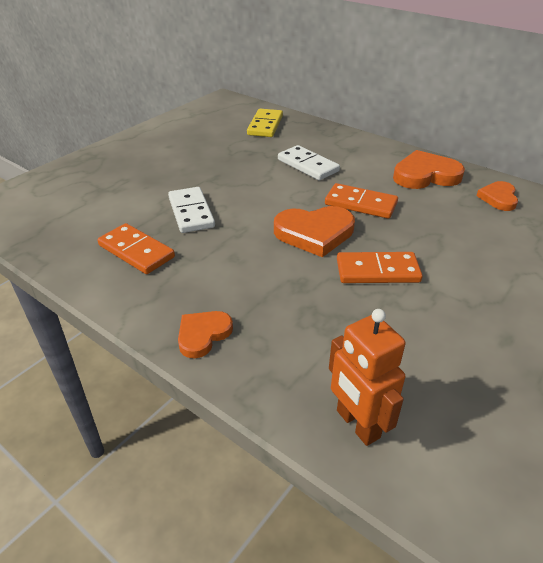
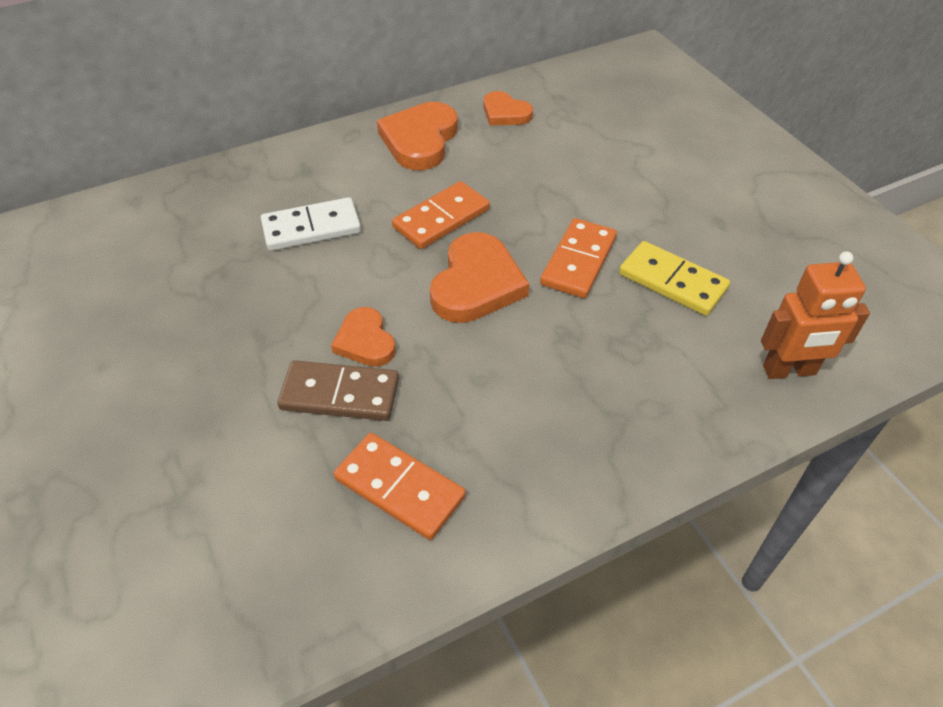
camera: 65 degrees left, 10 degrees up
orange domino [97,223,175,274] -> orange domino turned 60 degrees clockwise [334,433,466,540]
white domino [168,187,215,233] -> brown domino [277,360,399,421]
orange heart [178,311,233,358] -> orange heart moved to [331,307,396,367]
yellow domino [247,109,283,137] -> yellow domino moved to [619,241,730,316]

